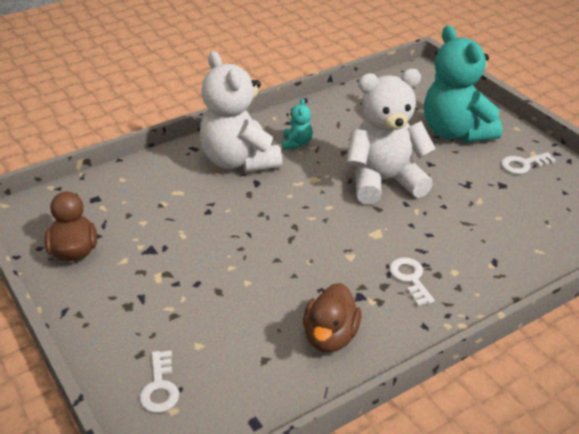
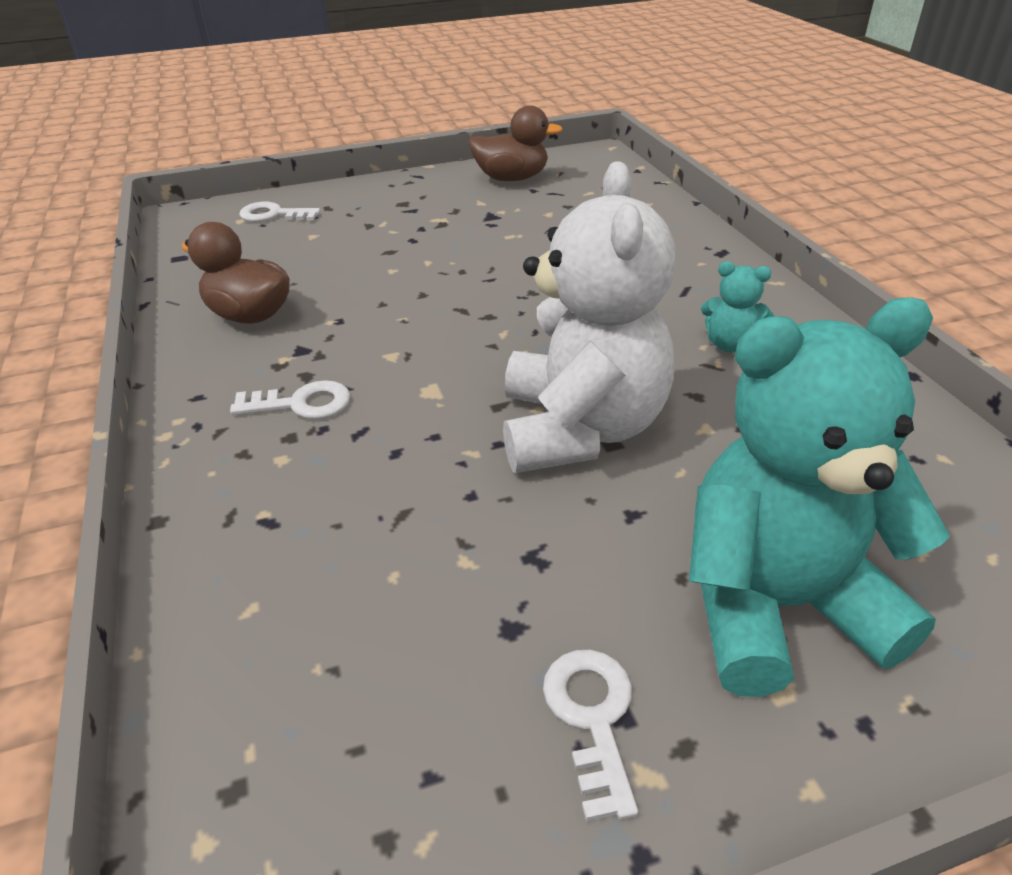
camera: 105 degrees right, 0 degrees up
white teddy bear [200,51,282,172] -> none

